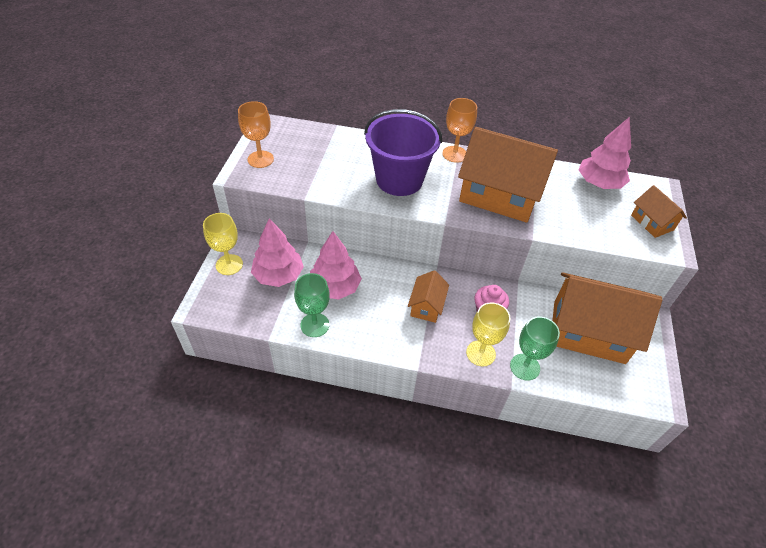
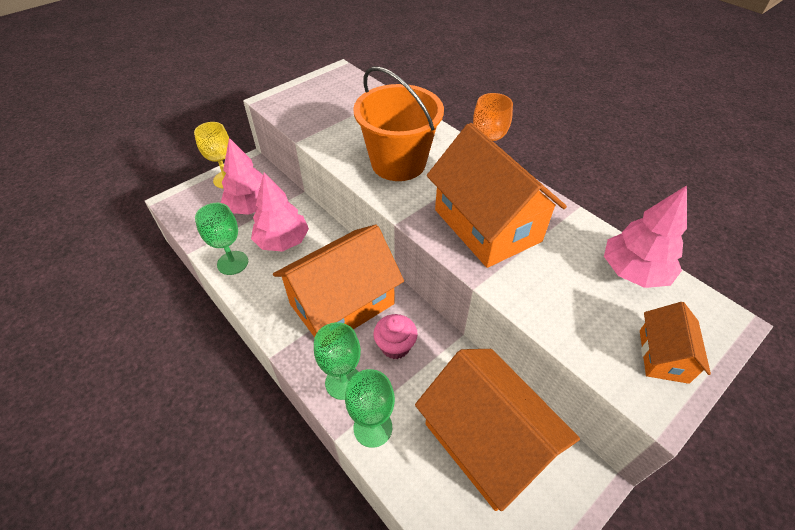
camera: 40 degrees right, 0 degrees up
orange goblet [238,101,274,168] -> none
purple bucket [364,109,442,196] -> orange bucket [353,67,444,181]
orange house [408,270,449,323] -> orange house [273,224,404,337], size x2.08
yellow goblet [466,302,511,366] -> green goblet [314,322,361,400]

